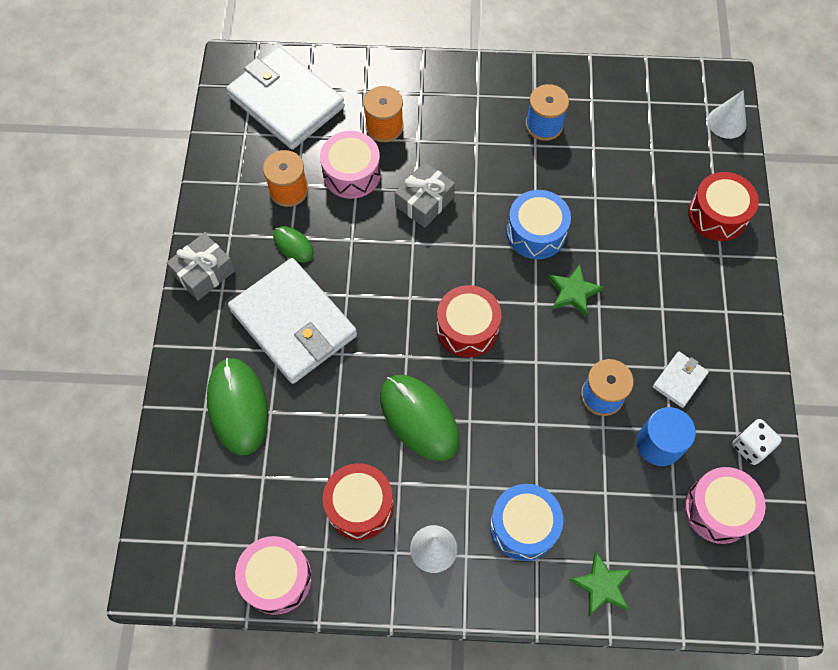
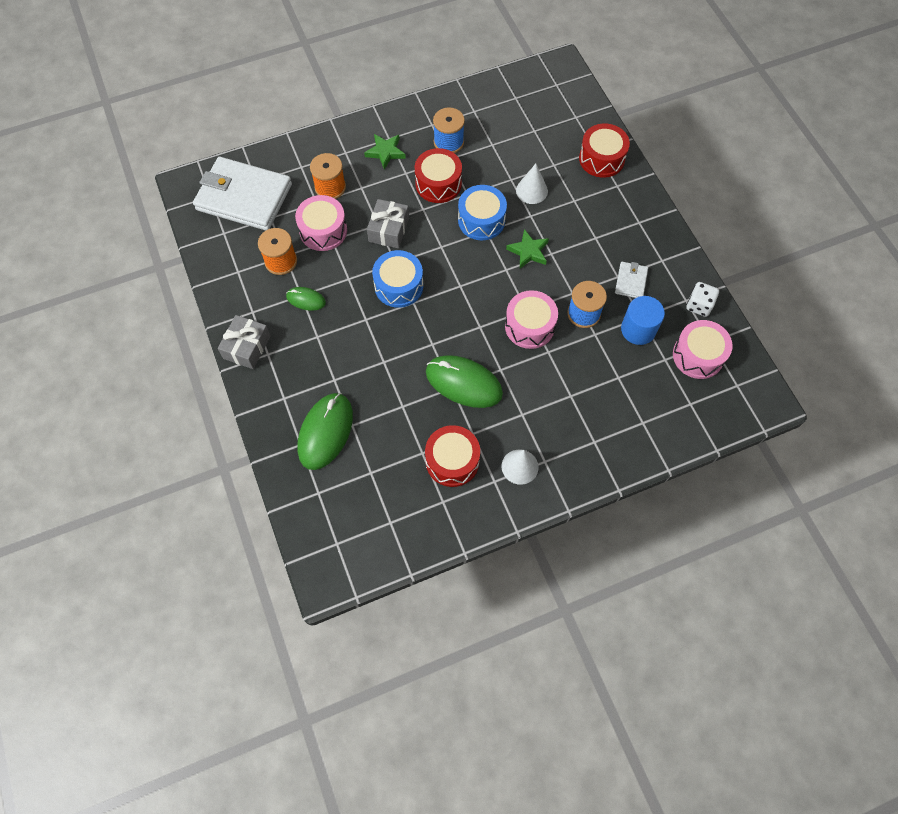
camera: 25 degrees left, 0 degrees up
green mouse [207,358,268,455] -> green mouse turned 60 degrees clockwise [298,393,353,470]
white wallet [228,258,357,384] -> none
pink drum [235,536,312,615] -> pink drum moved to [505,290,558,349]
red drum [437,285,501,357] -> red drum moved to [415,148,462,203]
blue drum [490,484,563,561] -> blue drum moved to [372,250,423,308]
green star [569,552,632,616] -> green star moved to [364,134,406,169]
white cone [707,90,746,139] -> white cone moved to [516,164,548,204]

